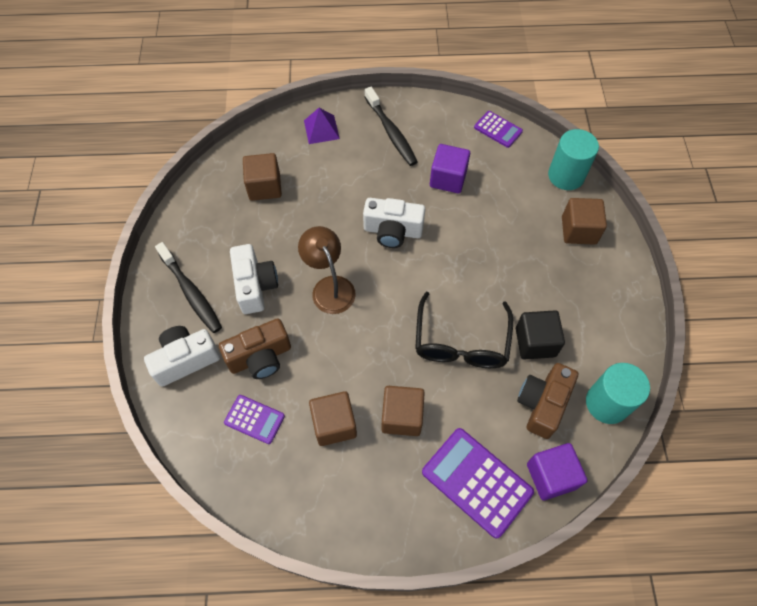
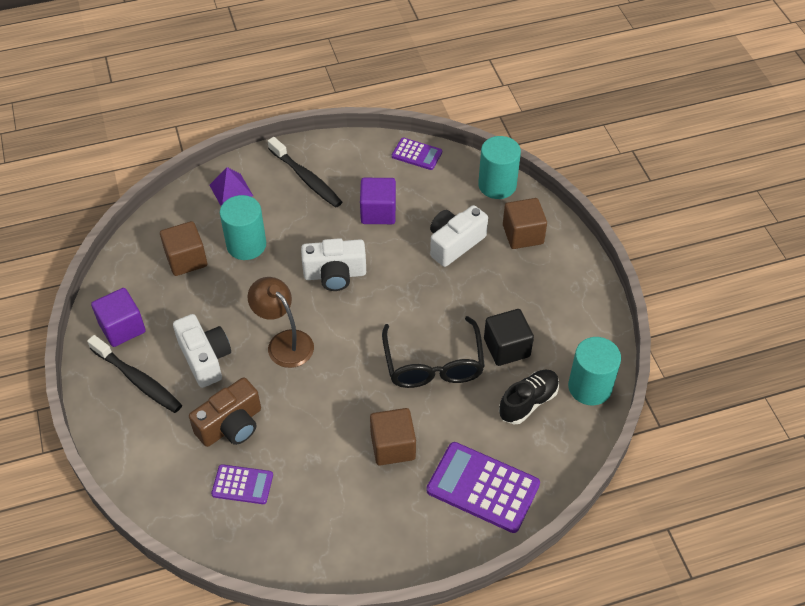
camera: 15 degrees left, 10 degrees down
white camera [144,326,220,387] -> white camera moved to [430,205,488,267]
brown cube [309,391,357,446] -> none
brown camera [517,363,578,439] -> black shoe [499,369,559,424]
purple cube [527,443,588,500] -> purple cube moved to [91,288,146,347]
none -> turquoise cylinder [220,195,266,260]

